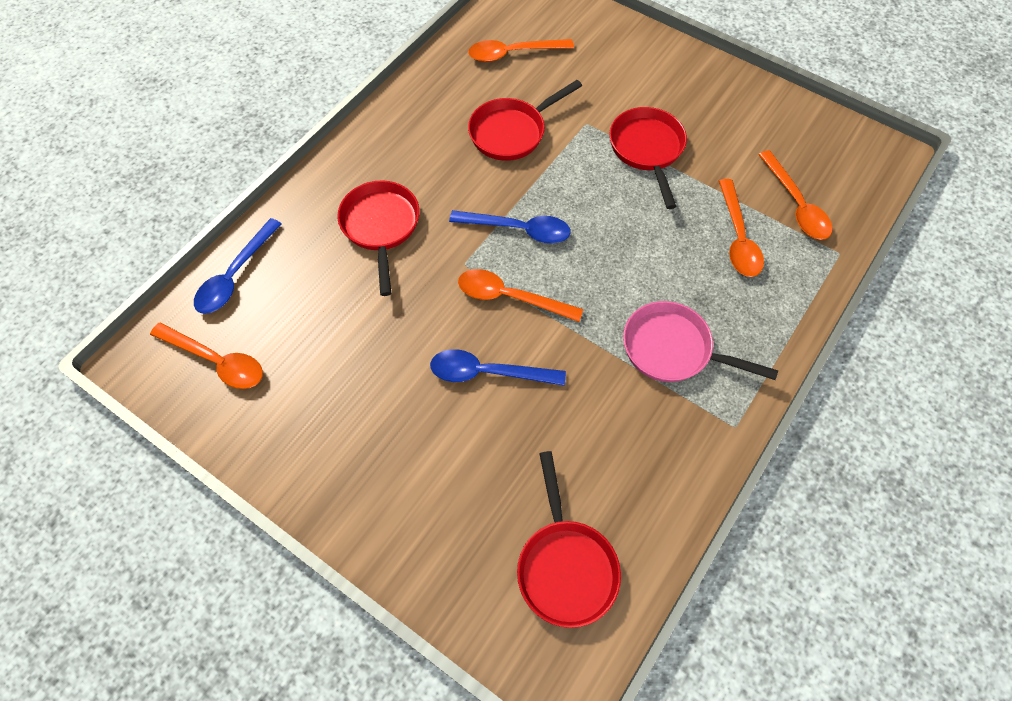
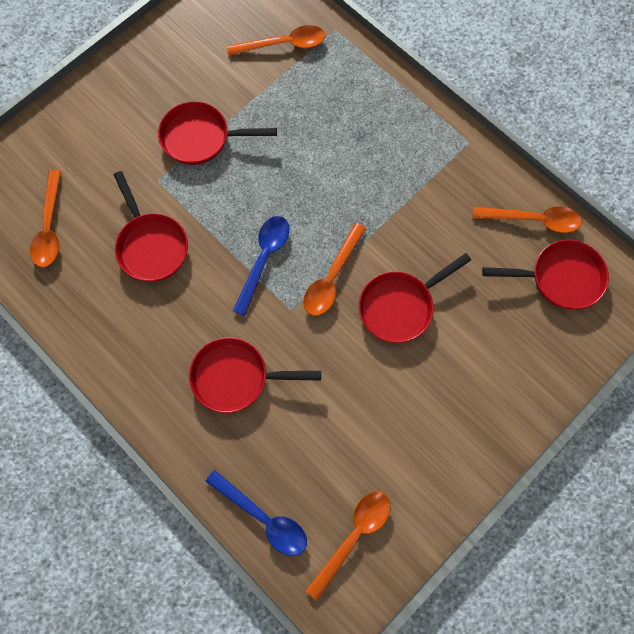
camera: 80 degrees left, 10 degrees up
blue spoon [430,349,566,386] -> red pan [359,253,471,343]
pink pan [623,301,778,382] -> none
orange spoon [719,179,764,277] -> orange spoon moved to [472,207,582,233]

